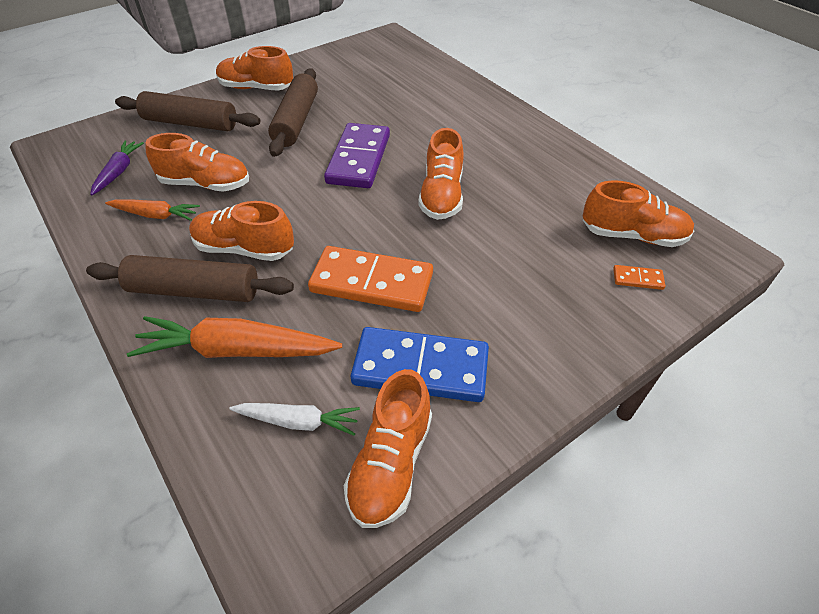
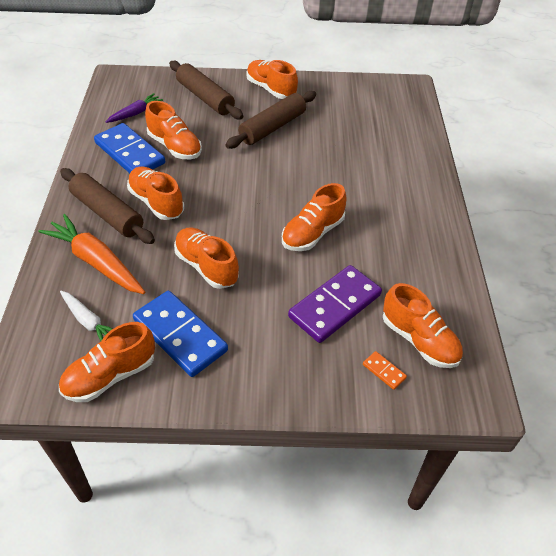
camera: 35 degrees right, 0 degrees up
orange carrot [105,199,200,221] -> blue domino [94,123,165,173]
orange domino [308,246,433,312] -> orange shoe [174,228,239,289]
purple domino [324,123,390,188] -> purple domino moved to [288,265,382,343]

